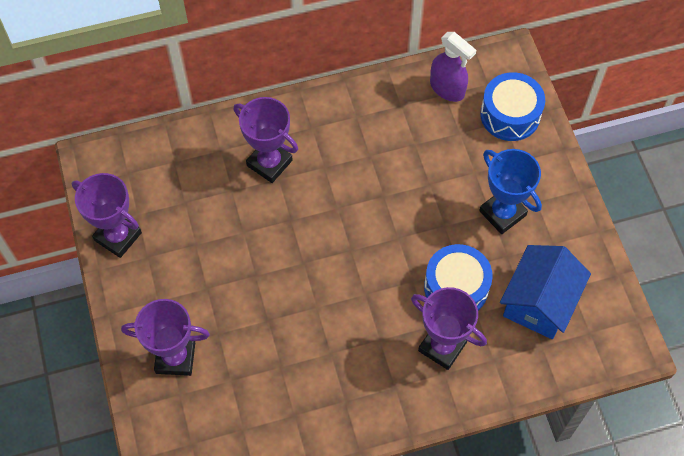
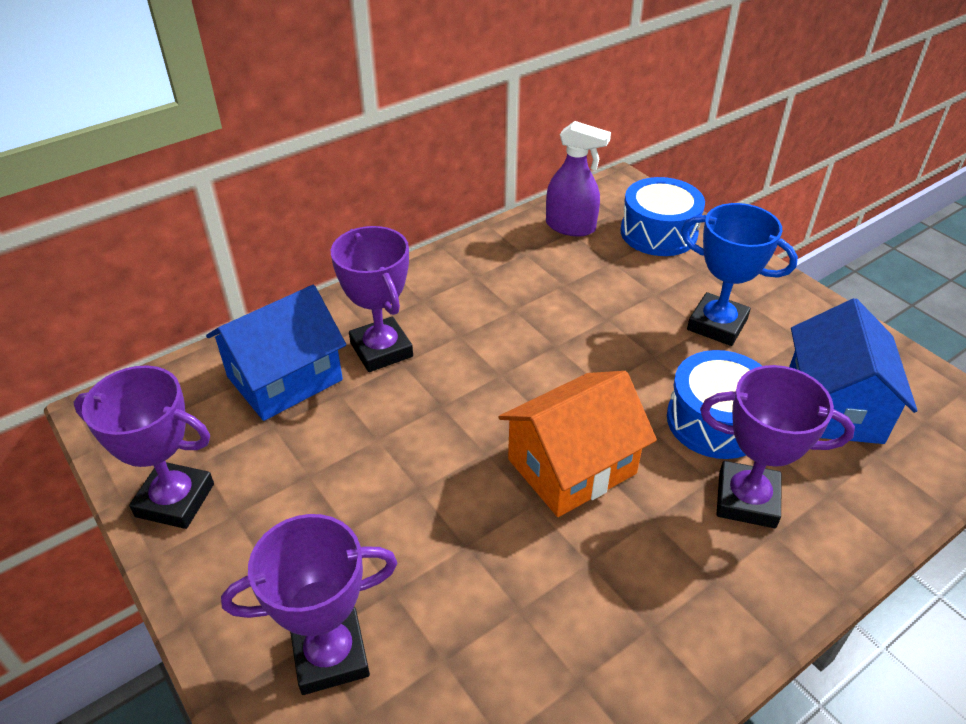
camera: 20 degrees left, 20 degrees down
purple trophy [234,97,298,183] -> purple trophy turned 45 degrees clockwise [331,226,413,372]
none -> blue house [206,285,346,421]
none -> orange house [498,371,657,517]

